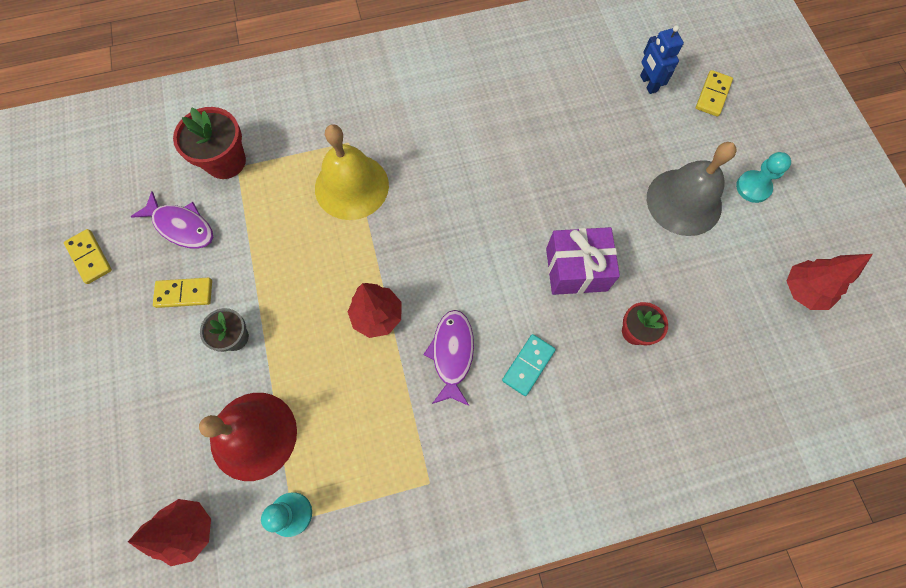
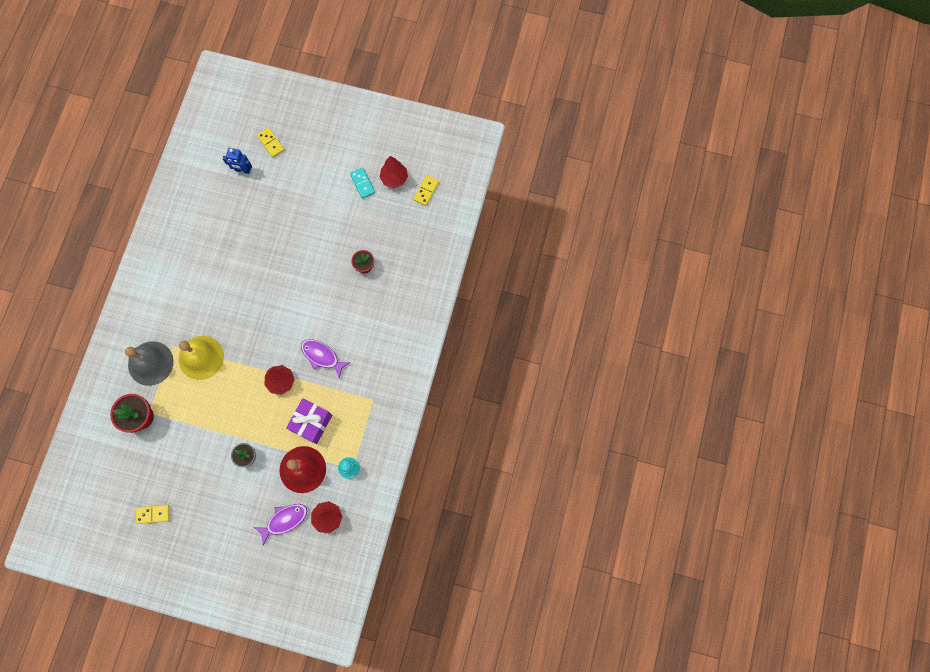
camera: 60 degrees left, 5 degrees up
purple fish [130,191,213,249] -> purple fish moved to [254,504,307,545]
yellow domino [153,278,212,308] -> yellow domino moved to [413,175,439,206]
turquoise domino [502,334,556,396] -> turquoise domino moved to [350,168,375,199]
purple gift [546,227,620,295] -> purple gift moved to [286,398,332,444]
grey bell [647,142,737,236] -> grey bell moved to [125,341,174,386]
turquoise pawn [736,152,791,203] -> none

